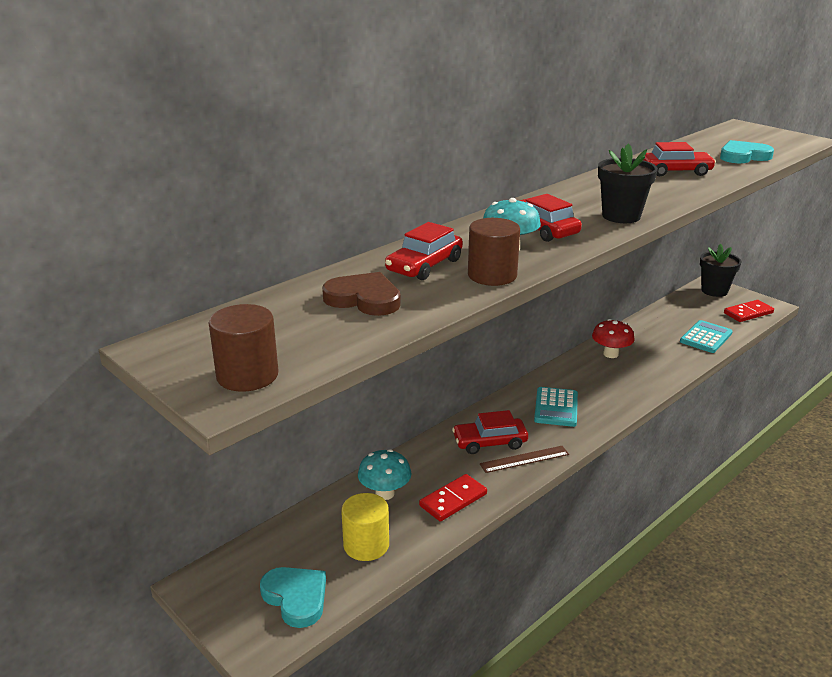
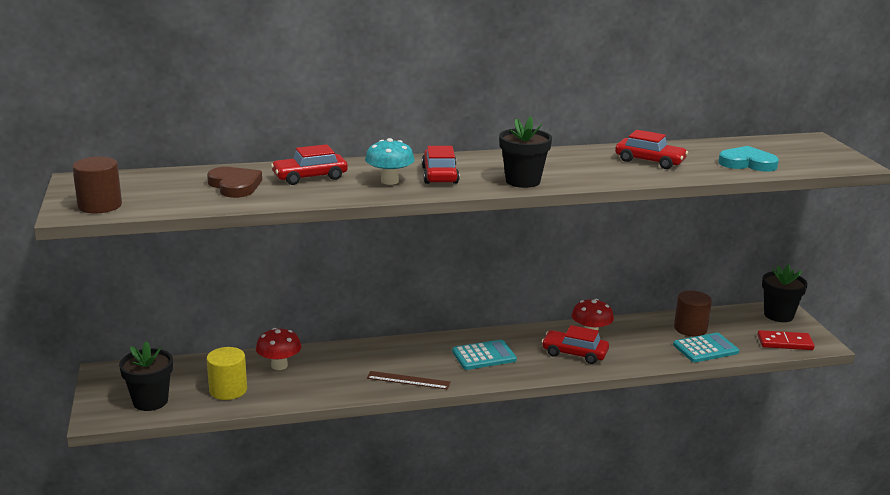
camera: 30 degrees right, 5 degrees down
turquoise heart [260,567,326,628] -> black flower pot [119,341,173,411]
turquoise mushroom [358,449,412,500] -> red mushroom [256,328,301,370]
red domino [419,474,487,521] -> none
red car [452,410,528,454] -> red car moved to [542,325,609,364]
brown cylinder [468,218,520,286] -> brown cylinder moved to [674,291,712,337]
turquoise calculator [534,387,578,427] -> turquoise calculator turned 150 degrees counterclockwise [452,340,517,370]

